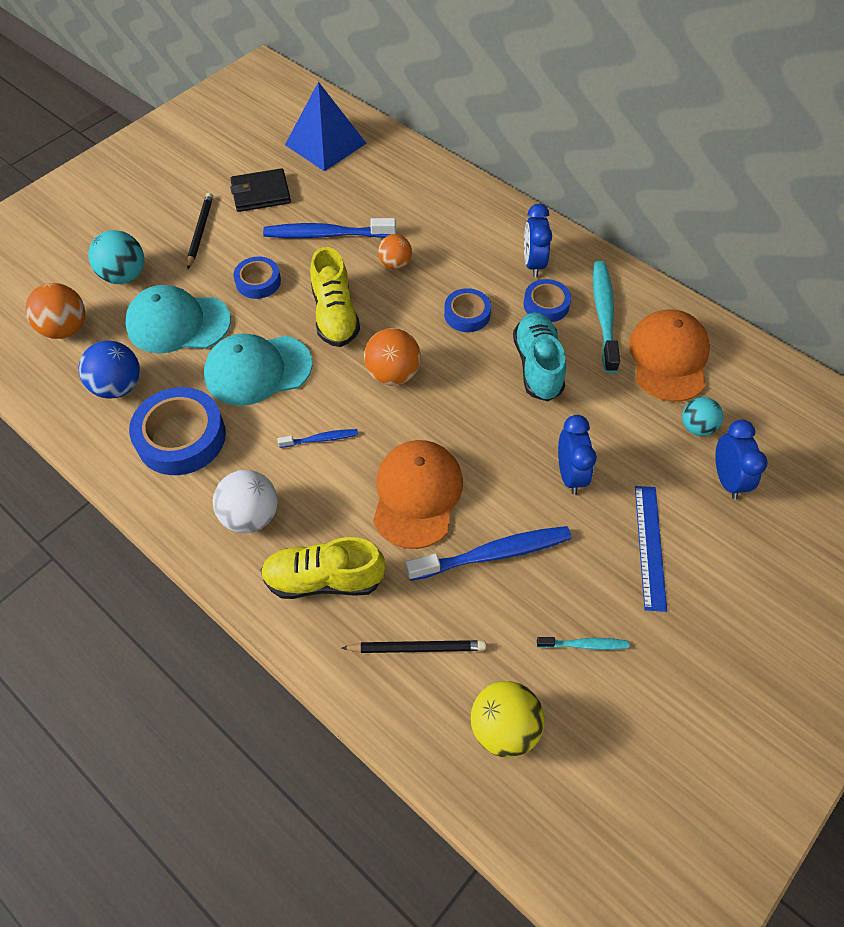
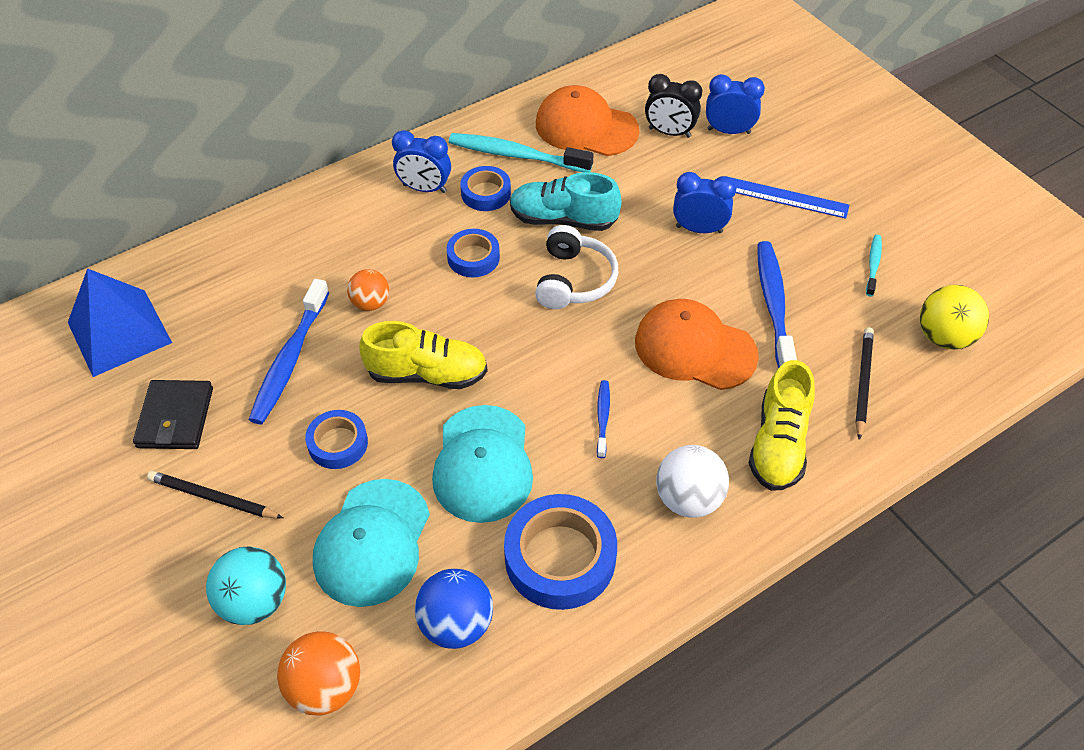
camera: 75 degrees left, 5 degrees down
orange ball [364,328,421,386] -> none
turquoise ball [682,397,723,436] -> black clock [645,74,702,138]
none -> white headphones [535,225,618,309]

